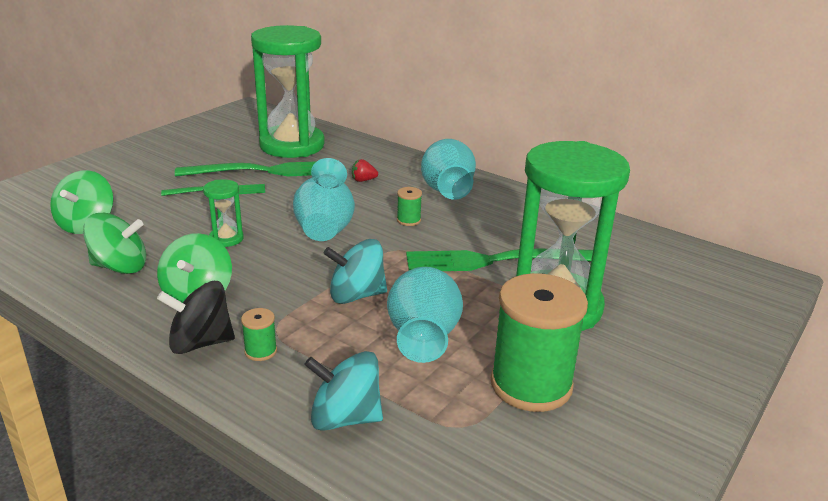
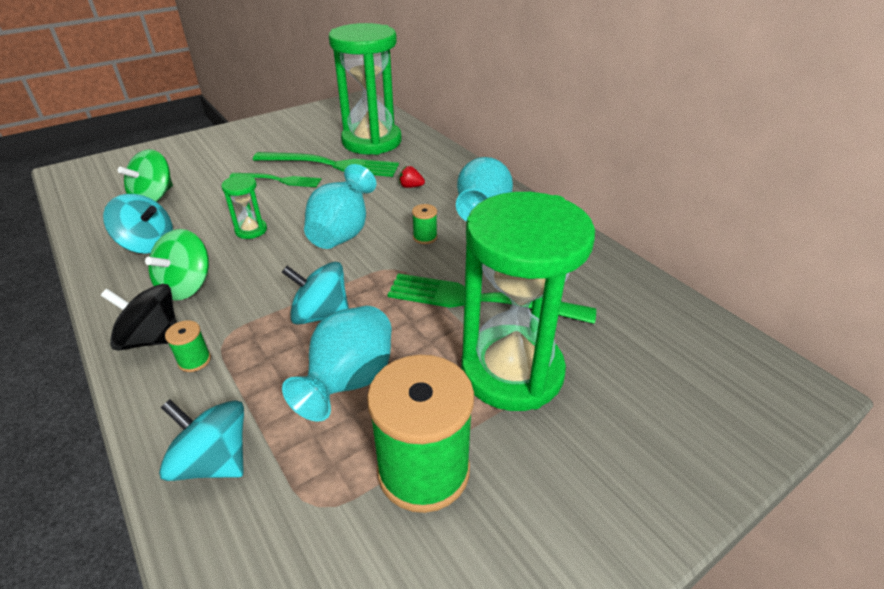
camera: 20 degrees right, 10 degrees up
green spinning top [83,213,146,274] -> turquoise spinning top [103,194,173,254]

